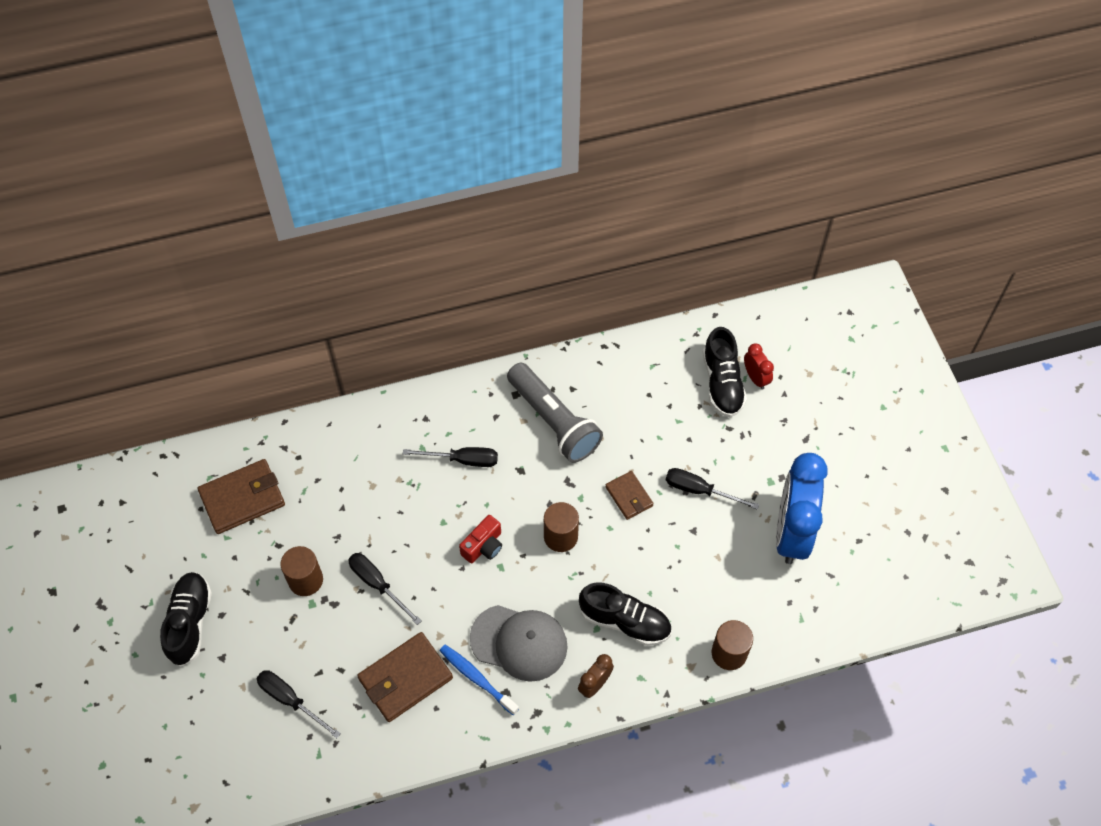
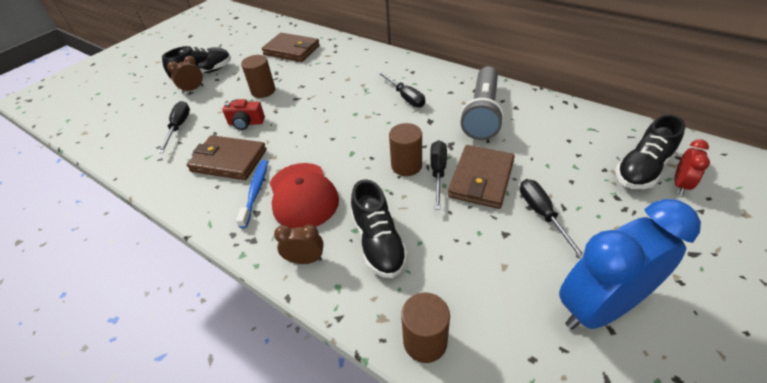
camera: 55 degrees right, 15 degrees down
black screwdriver [348,553,421,625] -> black screwdriver moved to [430,140,447,210]
red camera [459,515,502,563] -> red camera moved to [222,99,265,130]
grey cap [470,605,568,682] -> red cap [270,163,339,228]
brown wallet [605,471,654,520] -> brown wallet [448,145,515,209], size x1.71
none -> brown clock [167,56,203,94]

